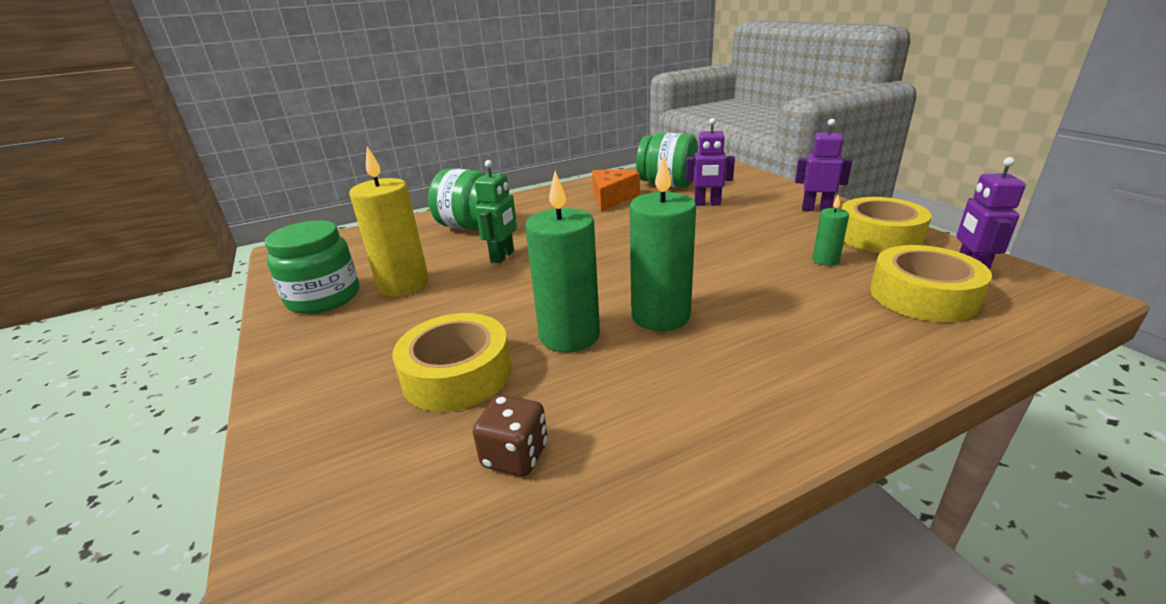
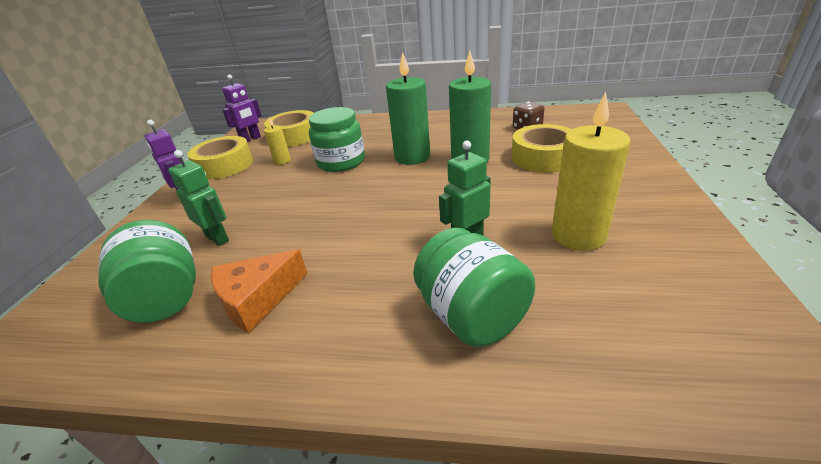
camera: 145 degrees left, 5 degrees up
green jar [264,220,359,314] -> green jar moved to [309,107,365,172]
purple robot [686,118,735,206] -> green robot [168,150,229,246]
green candle [813,194,849,266] -> yellow candle [264,117,291,165]

